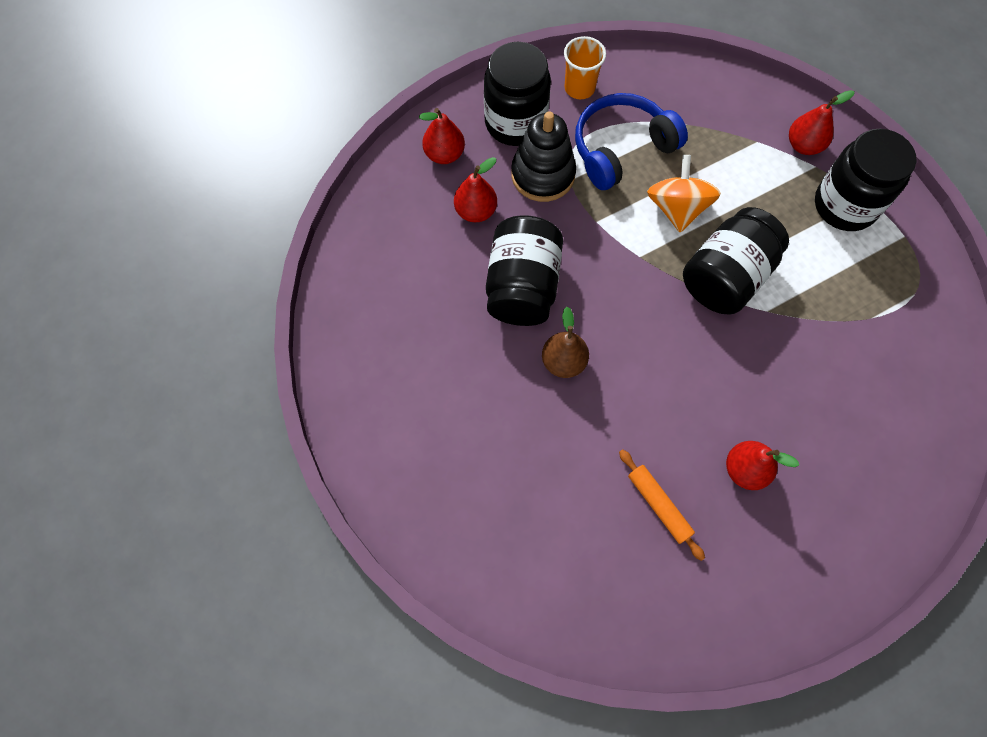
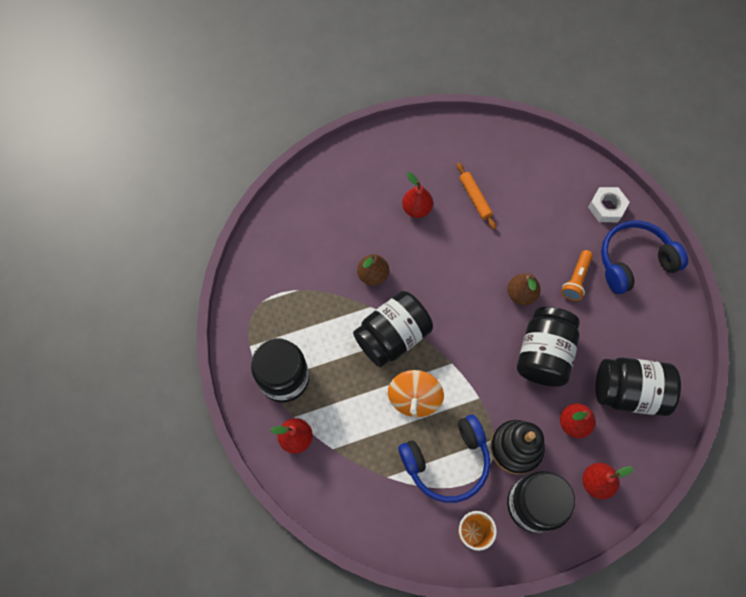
camera: 170 degrees left, 0 degrees up
none -> brown pear [357,254,389,286]
none -> orange flashlight [561,250,593,301]
none -> white nut [588,187,630,222]
none -> black jar [596,358,681,416]
none -> blue headphones [601,221,688,294]

